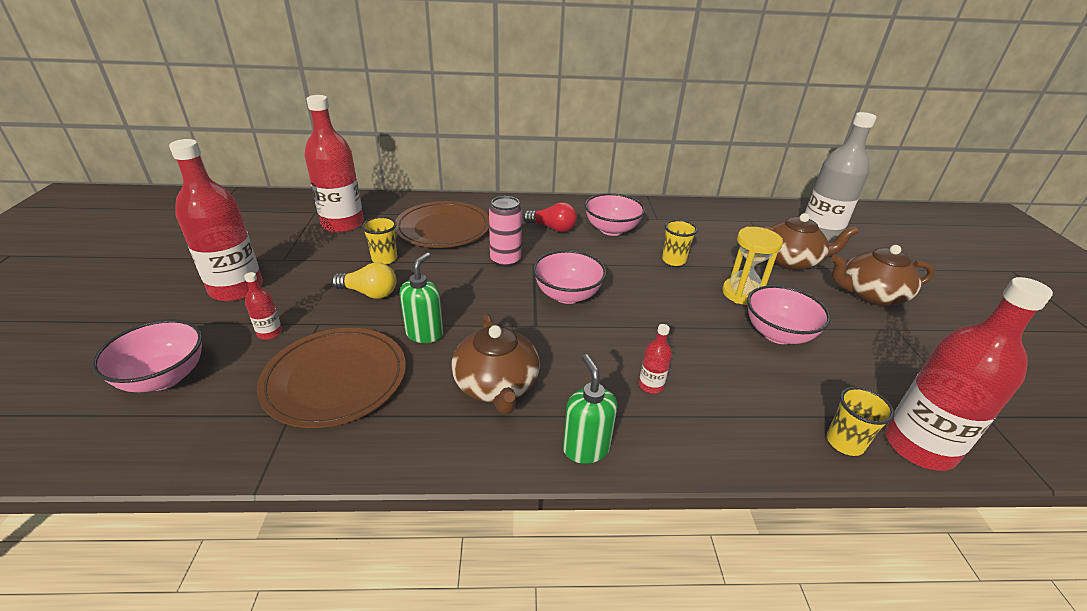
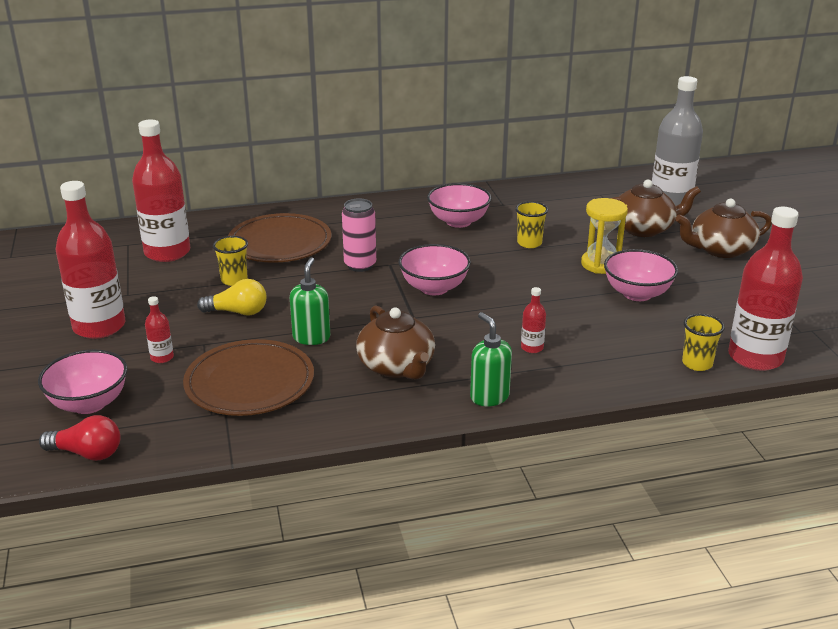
camera: 10 degrees left, 5 degrees down
red light bulb [523,202,577,232] -> red light bulb moved to [39,415,120,461]

